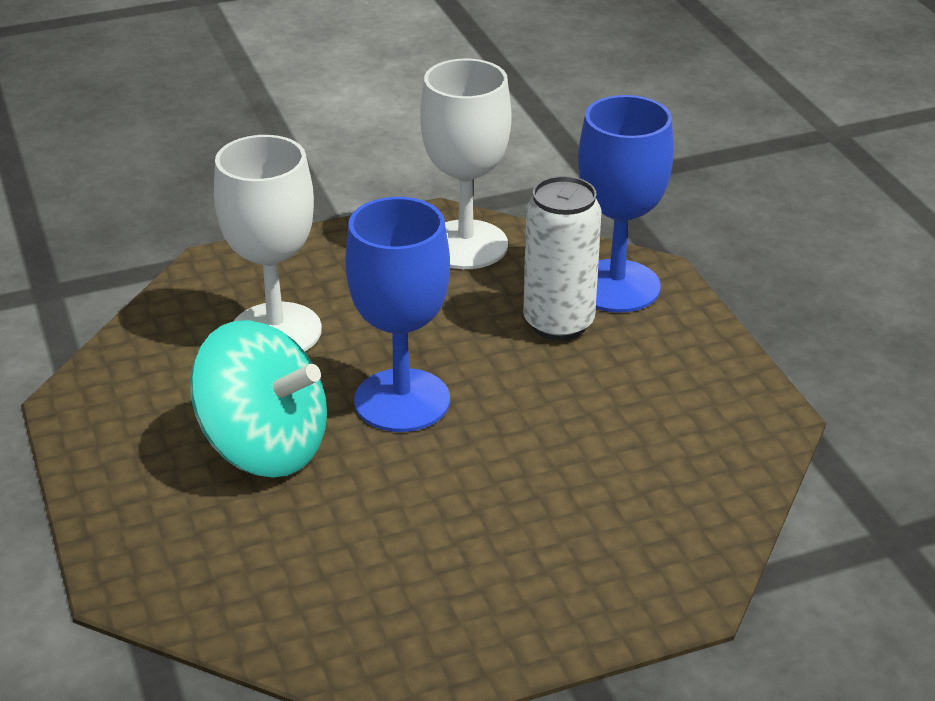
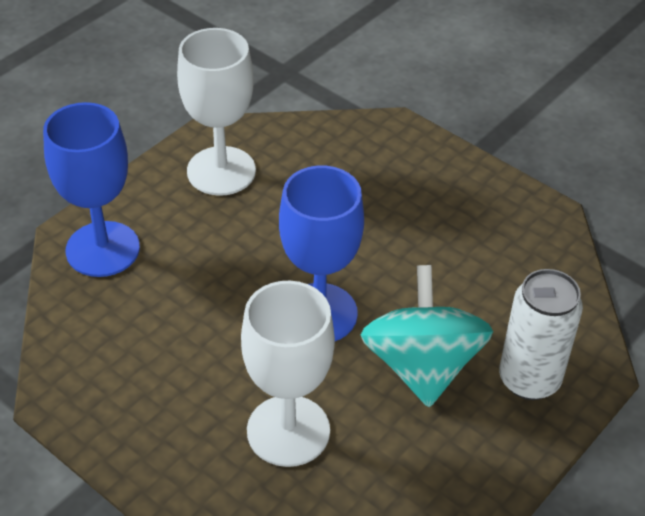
camera: 120 degrees left, 10 degrees up
white goblet [420,59,511,269] -> white goblet moved to [177,28,256,196]
white can [523,176,602,341] -> white can moved to [499,269,583,400]

